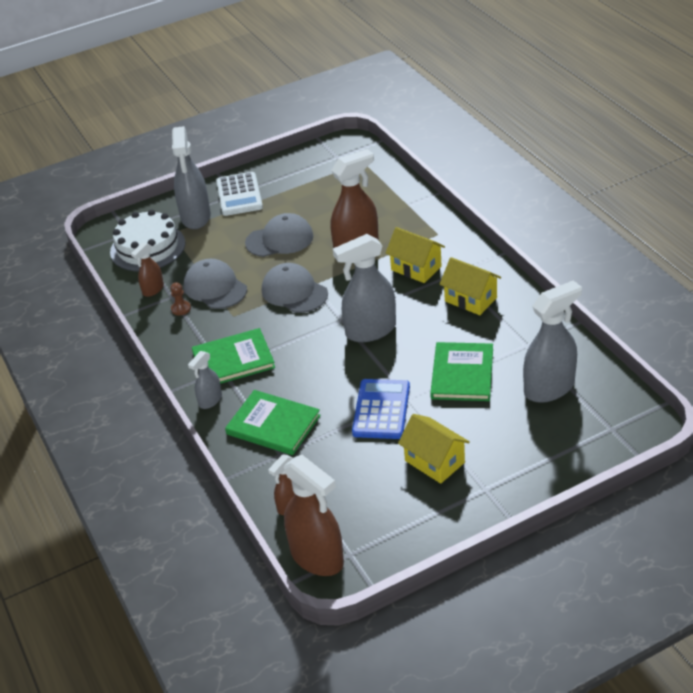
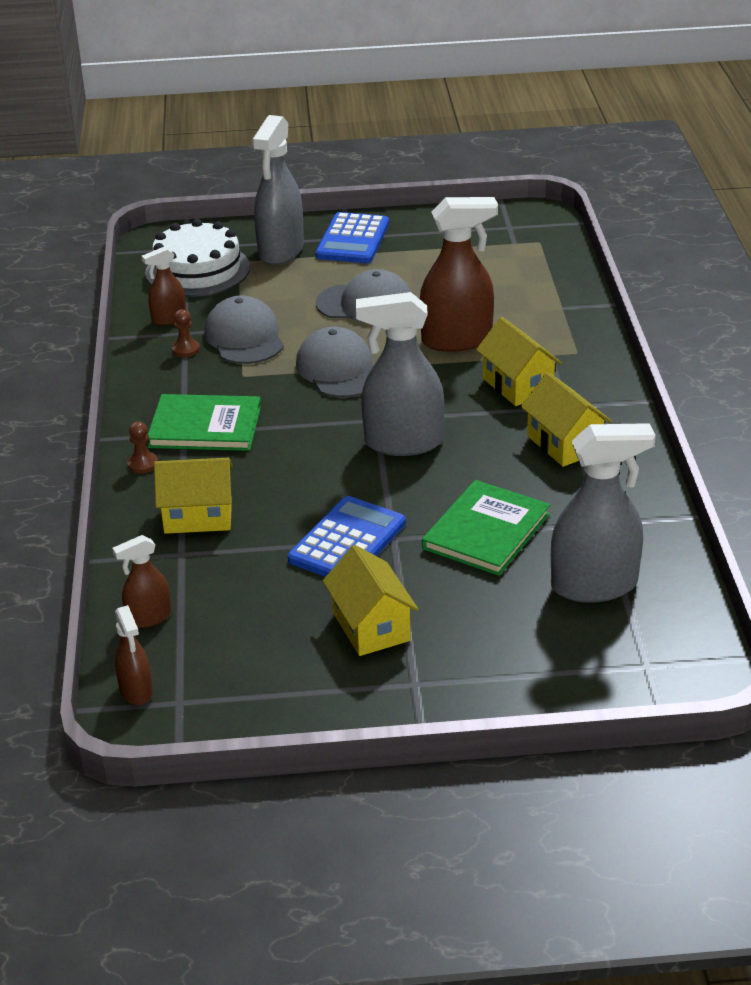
camera: 20 degrees right, 5 degrees down
grey spray bottle [188,351,222,409] -> brown pawn [127,421,158,473]
white calculator [216,172,263,216] -> blue calculator [315,212,389,263]
green book [225,390,321,455] -> yellow house [154,458,233,534]
brown spray bottle [284,455,344,576] -> brown spray bottle [115,605,153,705], size x0.52

